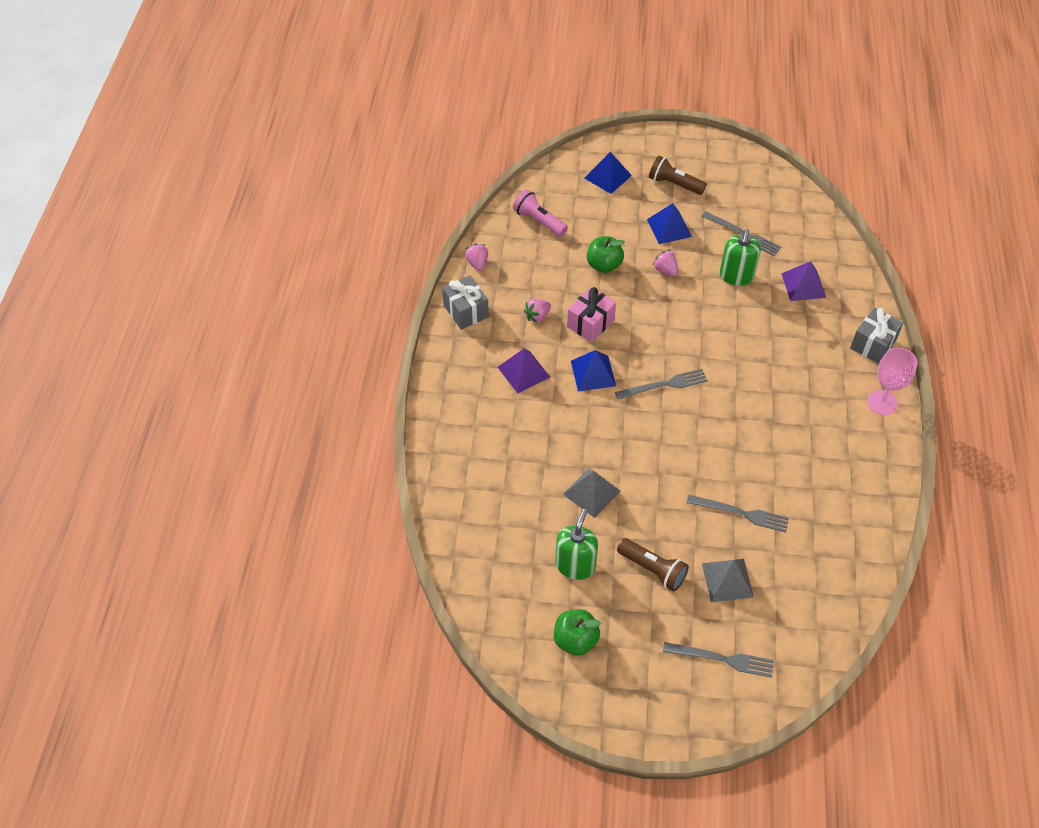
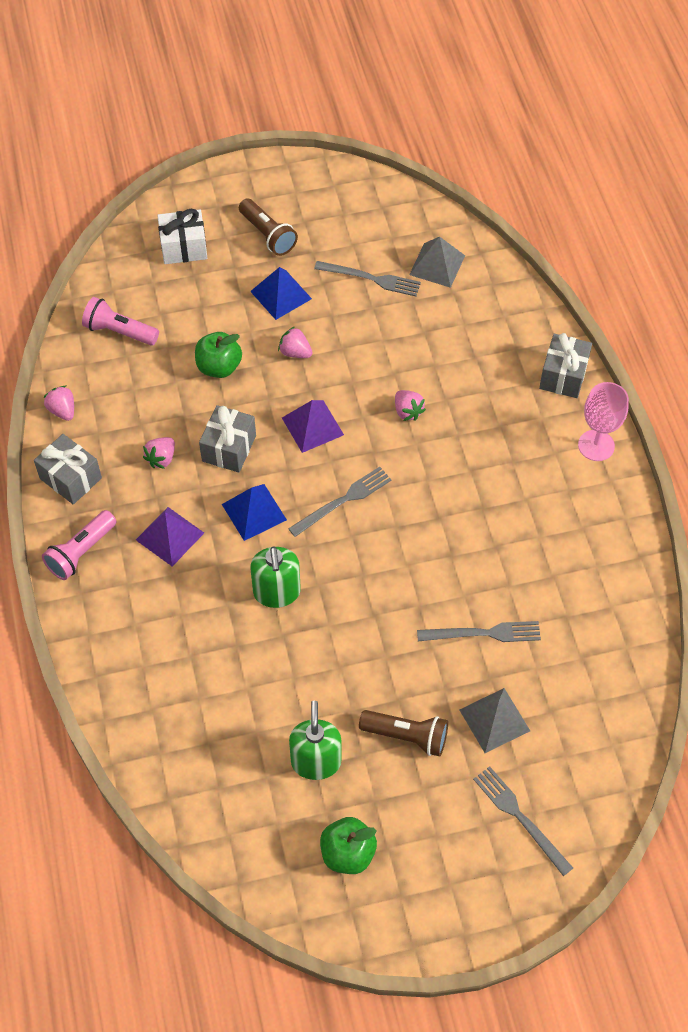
camera: 20 degrees left, 5 degrees up
grey pyramid [563,468,621,518] -> grey pyramid moved to [409,237,465,288]
pink gift [567,287,616,342] -> grey gift [199,405,256,473]
blue pyramid [584,152,632,194] -> white gift [157,209,207,264]
brown flashlight [649,156,707,195] -> brown flashlight turned 135 degrees counterclockwise [239,198,298,256]
grey fork [663,642,774,678] -> grey fork turned 120 degrees counterclockwise [473,766,573,876]
green soap dispenser [720,229,761,286] -> green soap dispenser moved to [250,546,301,608]
purple pyramid [781,261,826,301] -> purple pyramid moved to [282,400,344,453]
none -> pink flashlight [42,510,117,580]
none -> pink strawberry [395,390,426,421]

